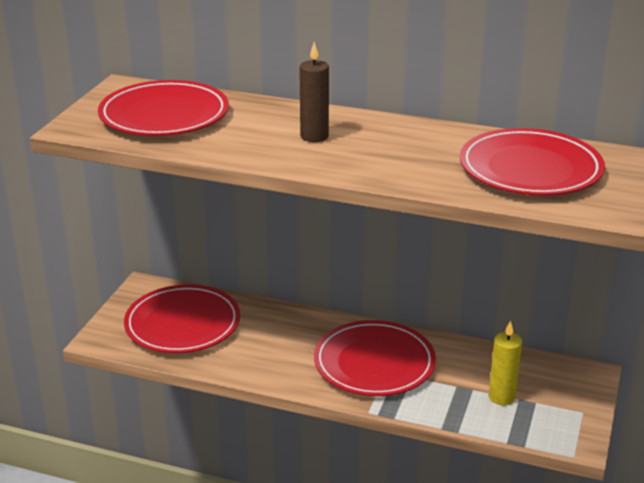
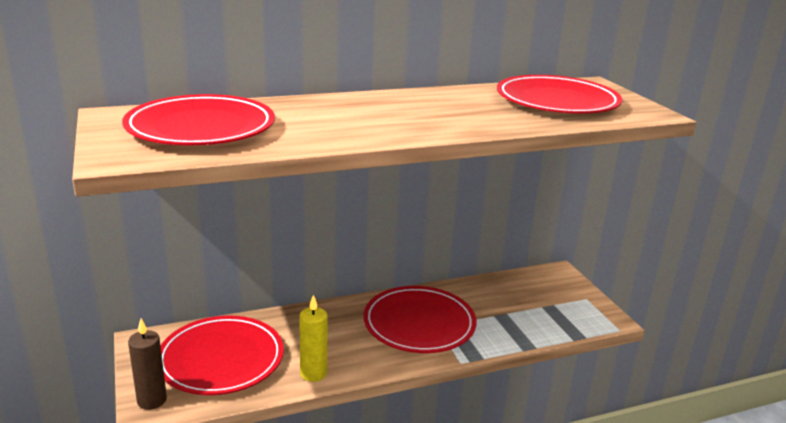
camera: 40 degrees left, 5 degrees down
brown candle [299,42,329,142] -> brown candle moved to [128,319,167,410]
yellow candle [489,320,522,405] -> yellow candle moved to [299,295,328,382]

